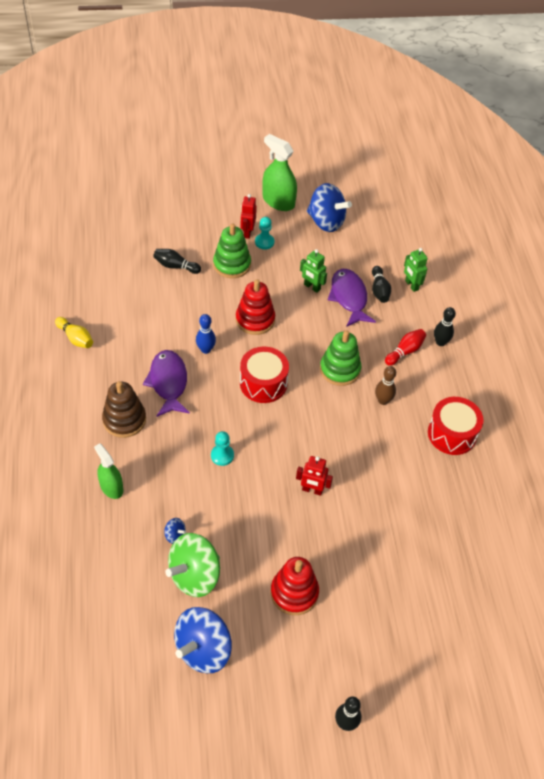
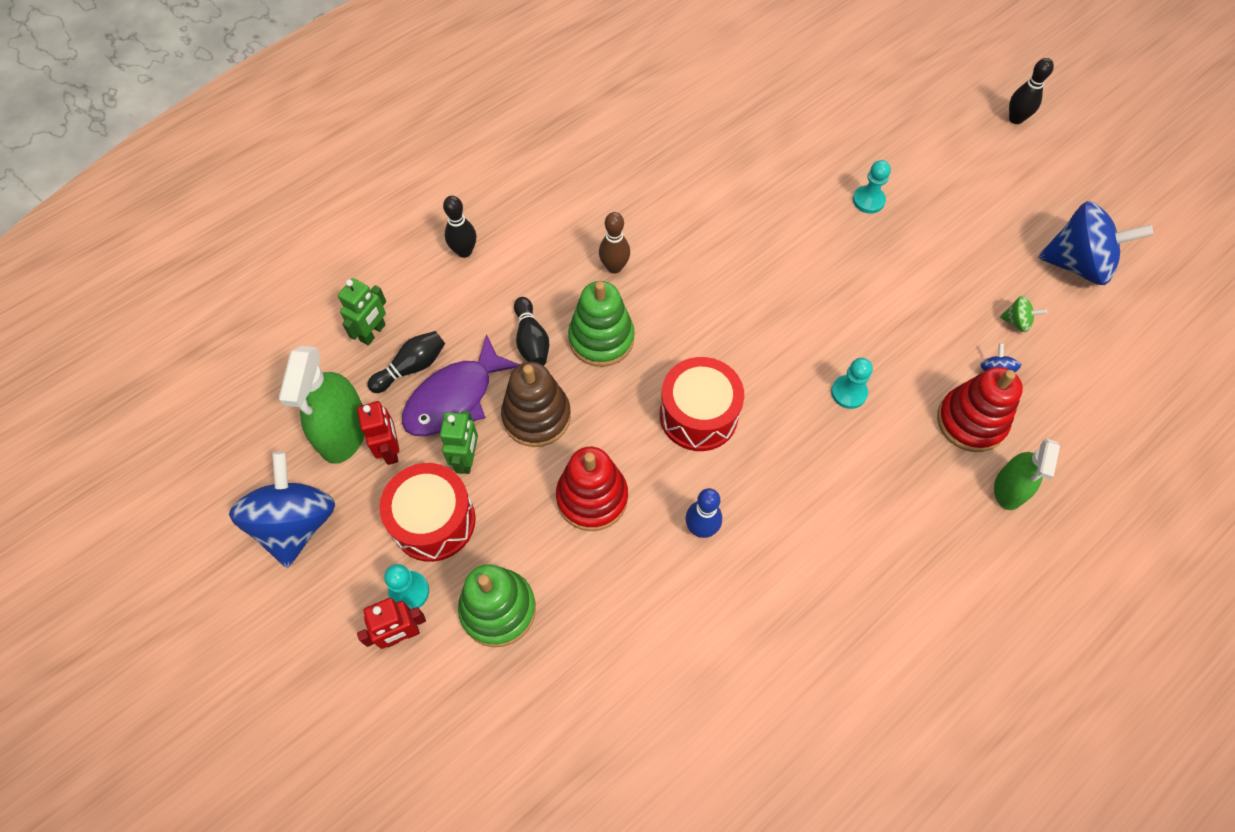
camera: 120 degrees left, 10 degrees up
yellow bowling pin [55,317,93,348] -> none
brown stacking toy [102,381,146,438] -> brown stacking toy moved to [501,362,571,447]
purple fish [143,350,190,417] -> none
black bowling pin [153,249,201,274] -> black bowling pin moved to [514,297,549,366]
green spinning top [165,533,220,597] -> green spinning top [1000,296,1047,332], size x0.42
green spray bottle [263,134,297,211] -> green spray bottle moved to [279,346,365,464]
red stacking toy [271,557,319,615] -> red stacking toy moved to [937,367,1023,452]
red robot [296,456,333,496] -> red robot moved to [357,401,399,465]
red bowling pin [385,329,426,366] -> none
red drum [428,397,484,455] -> red drum moved to [380,463,476,562]
none -> turquoise pawn [853,160,891,214]

